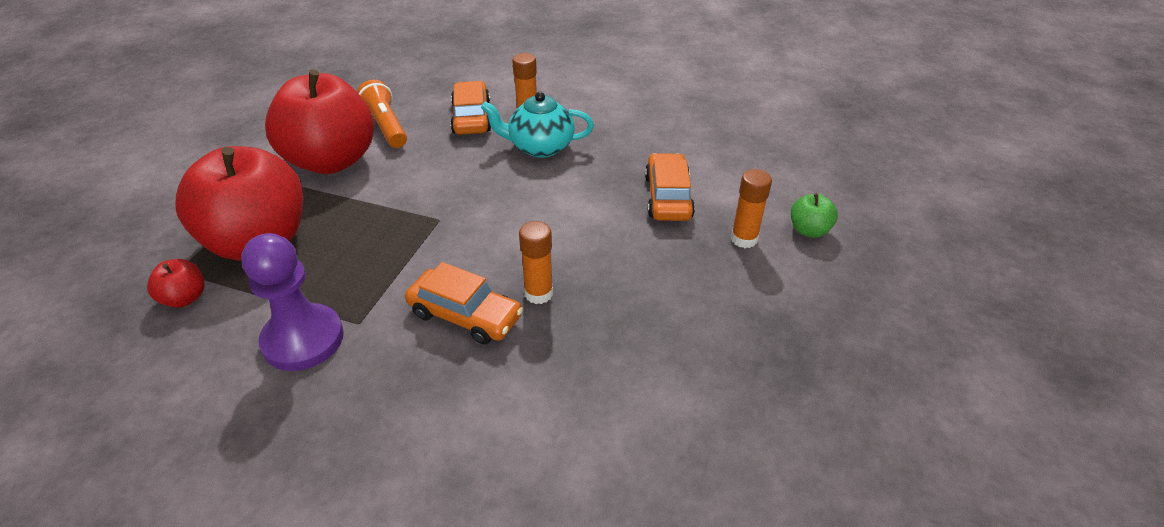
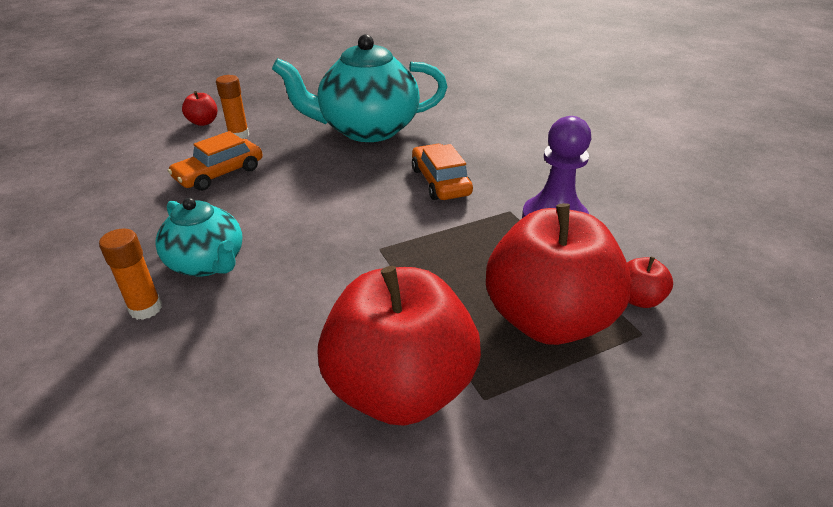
camera: 135 degrees left, 5 degrees down
orange flashlight [357,80,407,148] -> none
orange car [450,81,491,135] -> none
orange glue stick [519,221,553,304] -> none
green apple [791,193,838,238] -> red apple [182,91,217,126]
none -> turquoise teapot [272,34,448,142]

